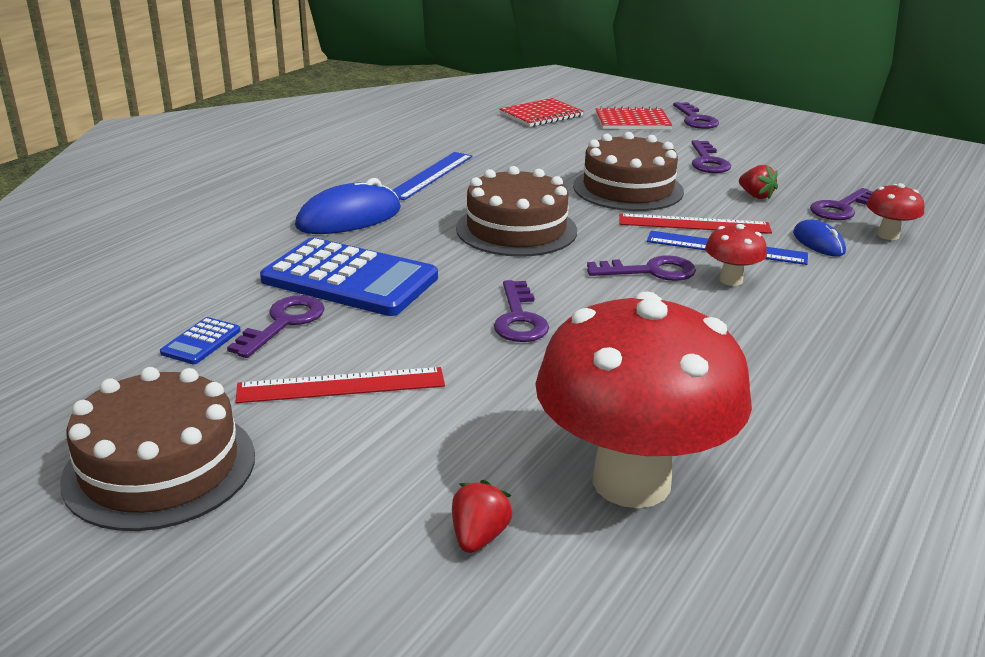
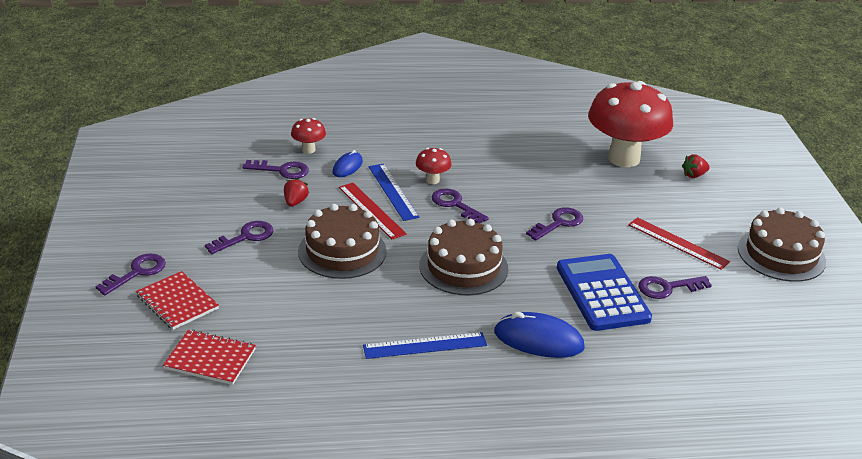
camera: 130 degrees left, 5 degrees up
blue calculator [160,317,241,364] -> none

